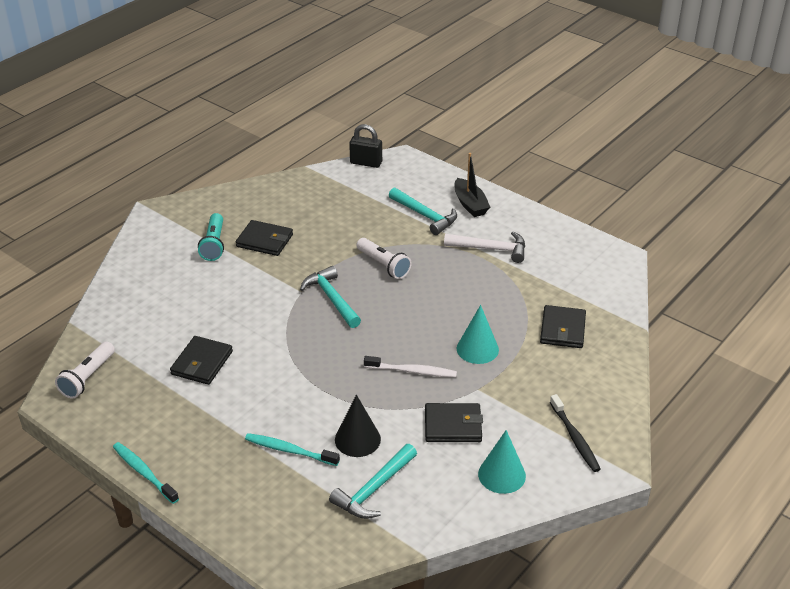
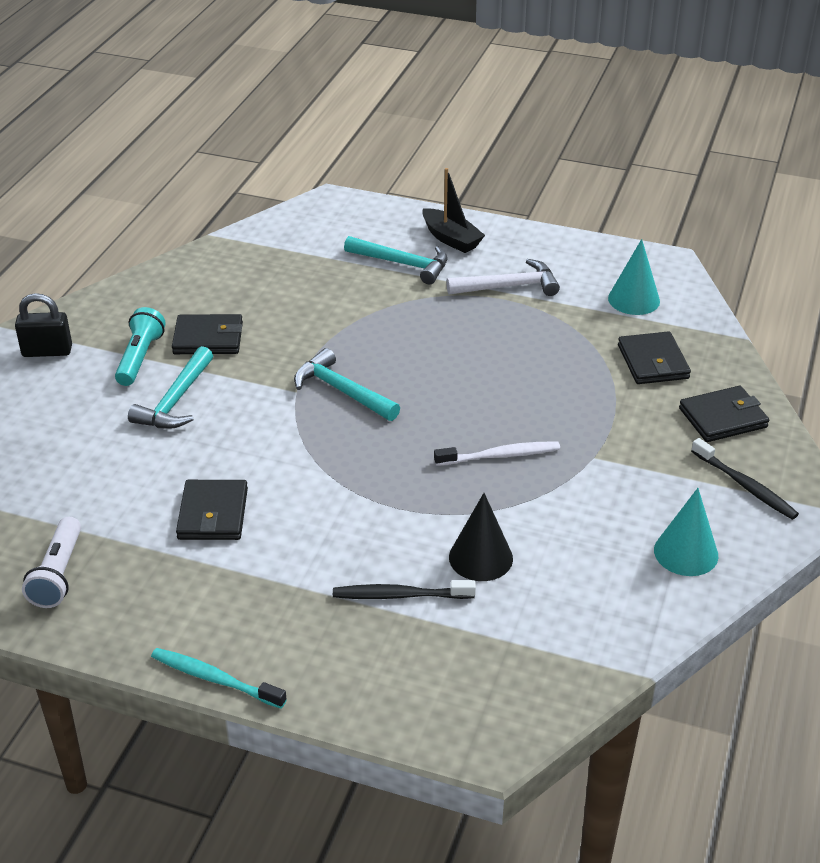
camera: 20 degrees left, 0 degrees up
turquoise flashlight [198,213,224,261] -> turquoise flashlight turned 150 degrees counterclockwise [115,307,166,386]
turquoise toothbrush [245,433,340,466] -> black toothbrush [333,580,476,599]
turquoise hammer [329,444,417,519] -> turquoise hammer moved to [128,346,213,429]
black padlock [349,124,382,168] -> black padlock moved to [15,293,72,357]
white flashlight [356,238,411,279] -> none
black wallet [425,403,483,442] -> black wallet moved to [679,386,769,442]
turquoise cone [457,305,499,364] -> turquoise cone moved to [608,239,660,315]

